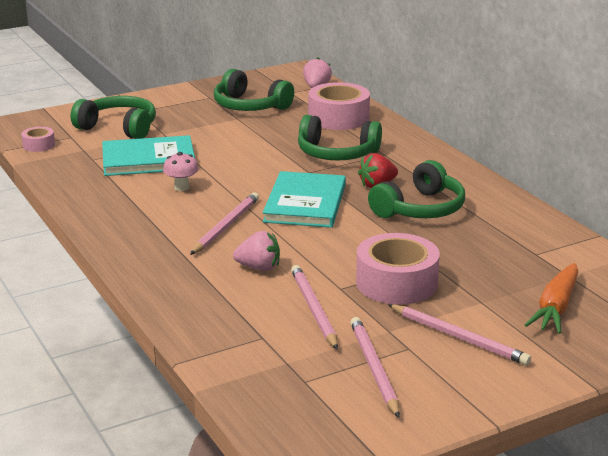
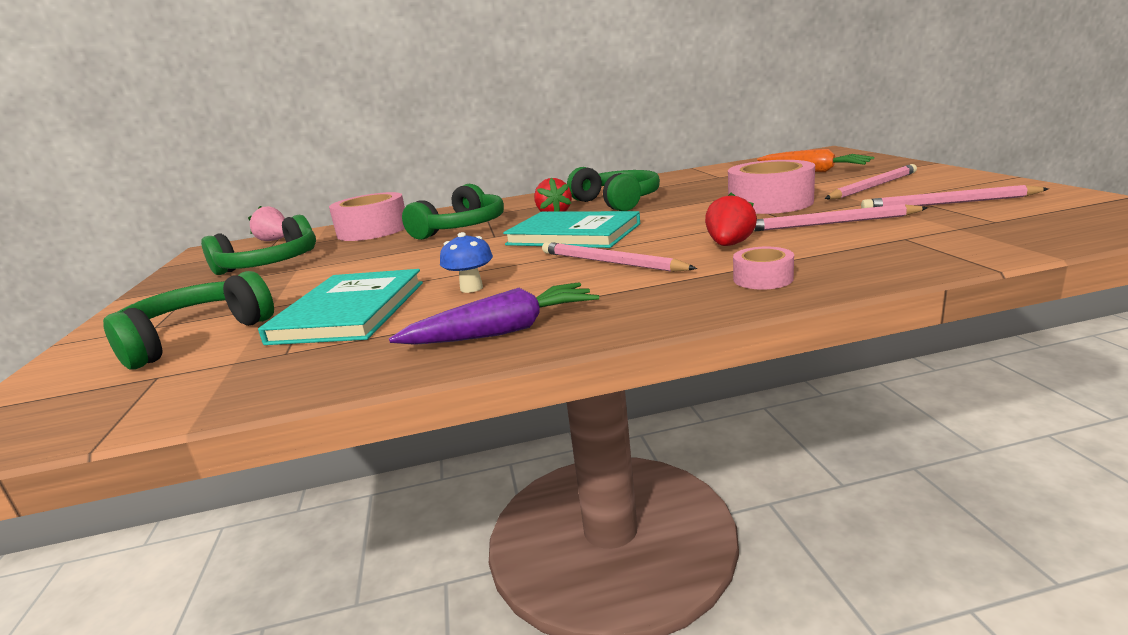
camera: 70 degrees left, 5 degrees down
pink tape [21,127,55,152] -> pink tape moved to [733,247,794,290]
pink mushroom [163,152,199,191] -> blue mushroom [440,232,493,293]
pink strawberry [233,231,280,271] -> red strawberry [705,193,757,246]
none -> purple carrot [389,282,599,345]

